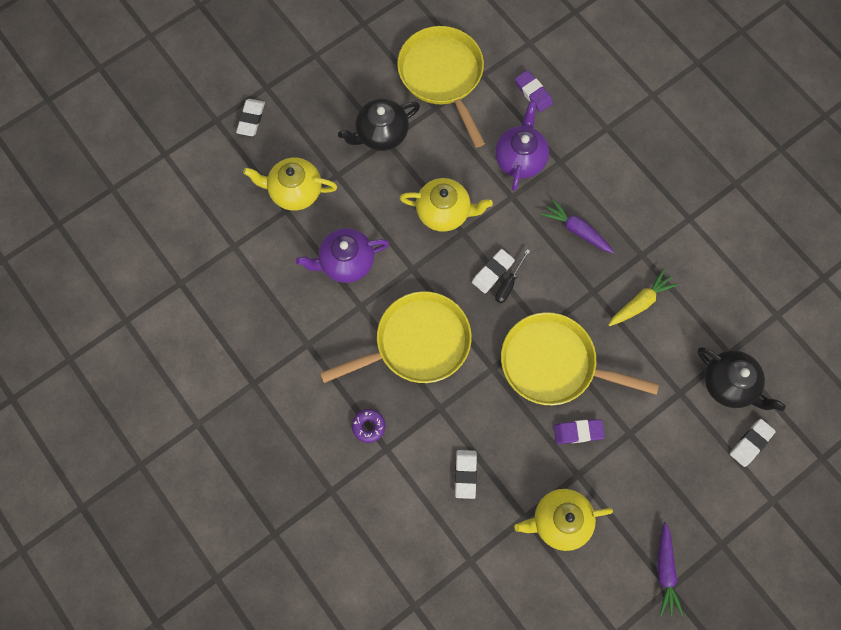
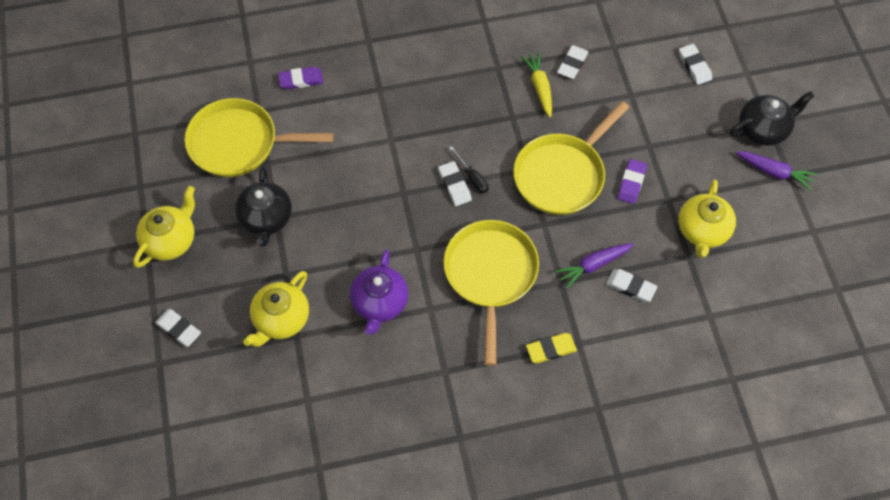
camera: 65 degrees left, 10 degrees down
purple donut [352,409,386,443] -> yellow eraser [526,333,577,363]
yellow teapot [400,178,493,232] -> yellow teapot moved to [133,186,195,268]
purple teapot [495,101,549,191] -> none
purple carrot [541,199,614,253] -> purple carrot moved to [555,243,634,289]
black teapot [697,347,786,411] -> black teapot moved to [730,91,814,146]
none -> white eraser [557,45,589,79]

